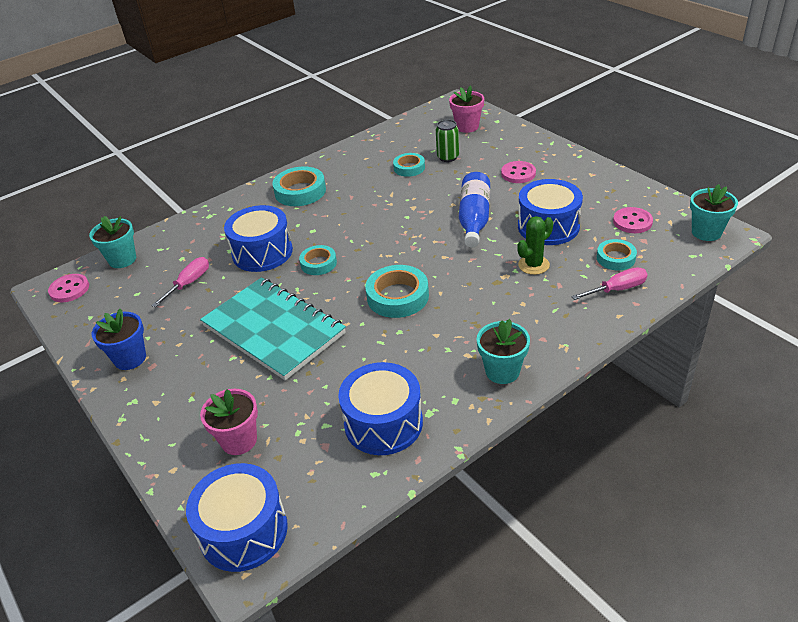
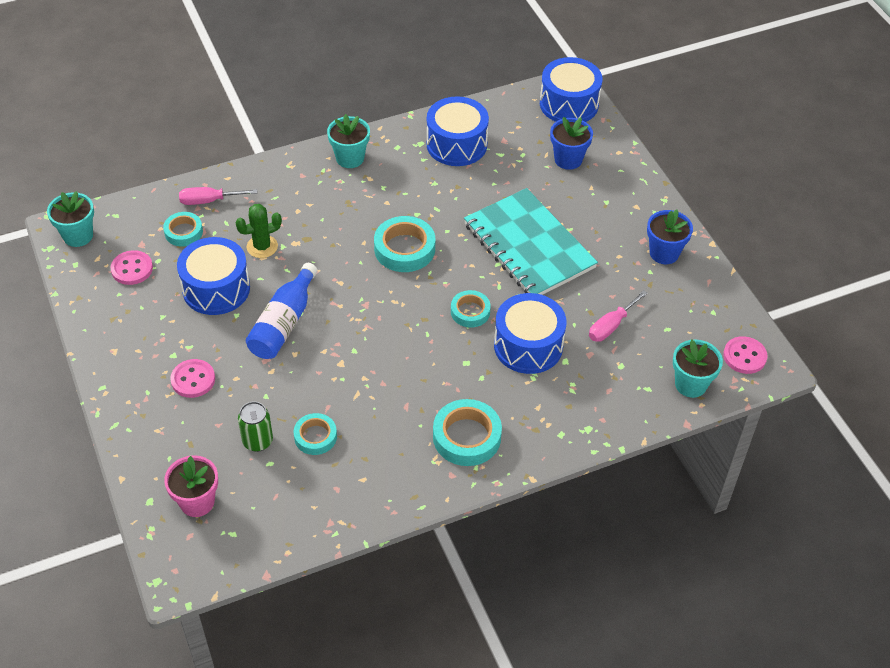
camera: 170 degrees left, 10 degrees up
pink flower pot [200,389,258,455] -> blue flower pot [550,117,593,170]

